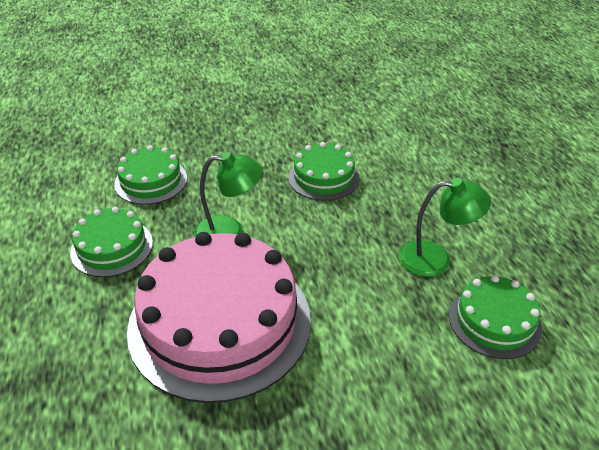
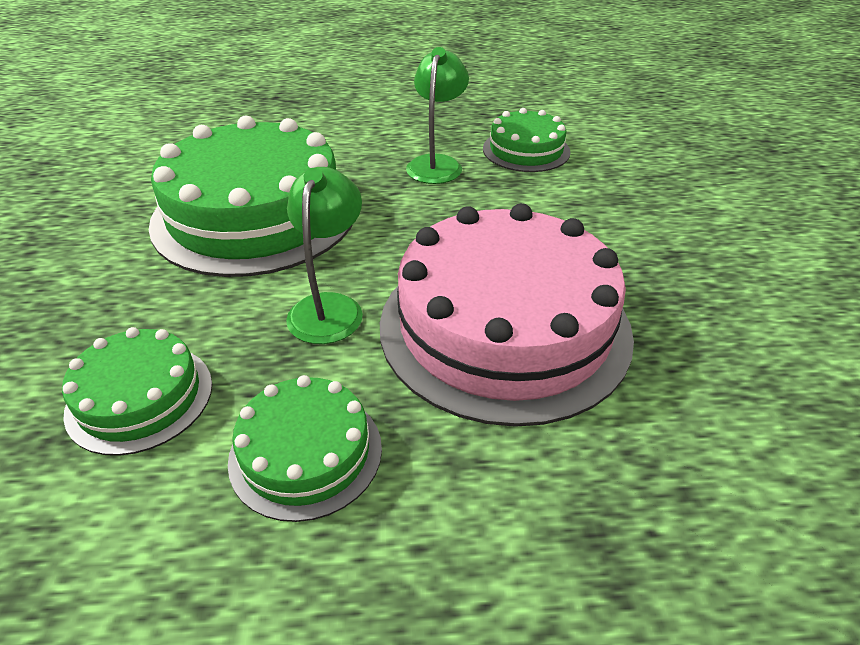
camera: 80 degrees left, 0 degrees up
green cake [288,142,360,201] -> green cake [149,116,352,277], size x2.00

